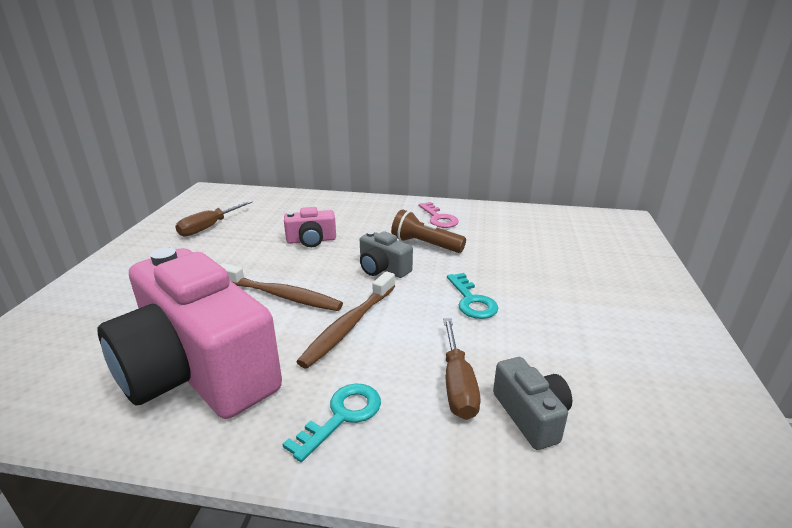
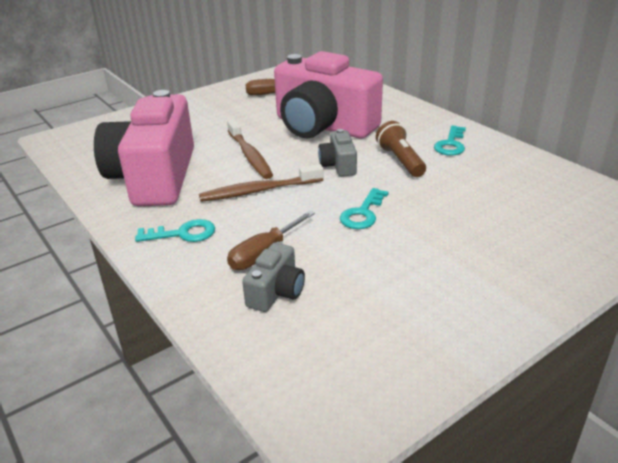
camera: 45 degrees right, 5 degrees up
pink camera [284,207,336,247] -> pink camera [274,51,383,139], size x2.36
pink key [418,202,459,228] -> turquoise key [434,126,466,156]

